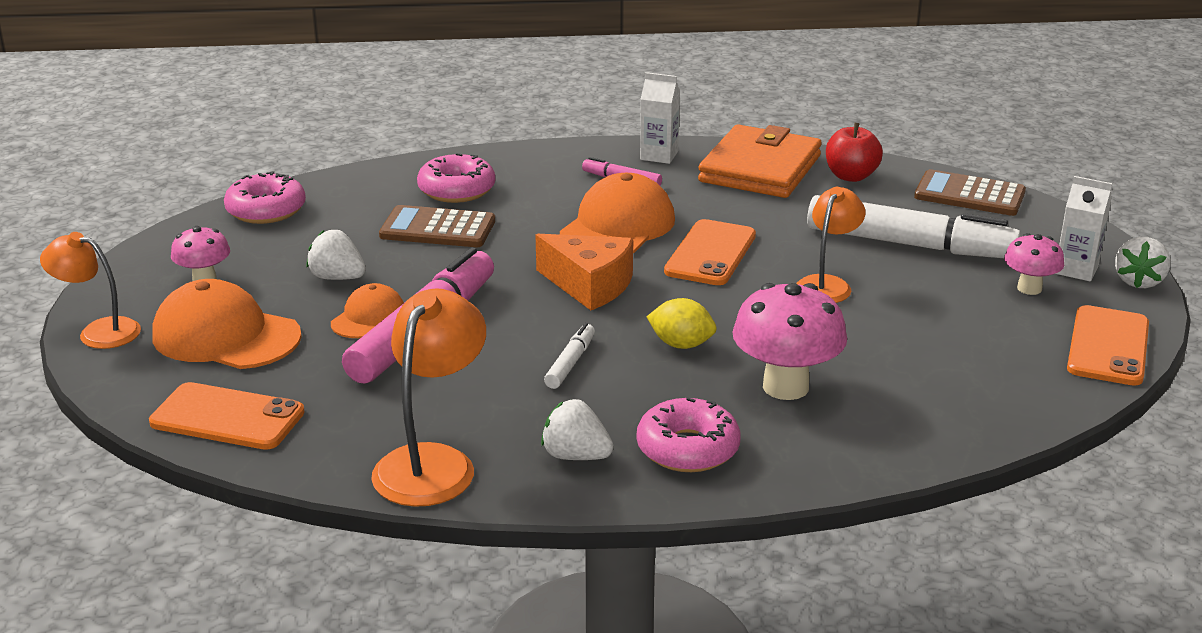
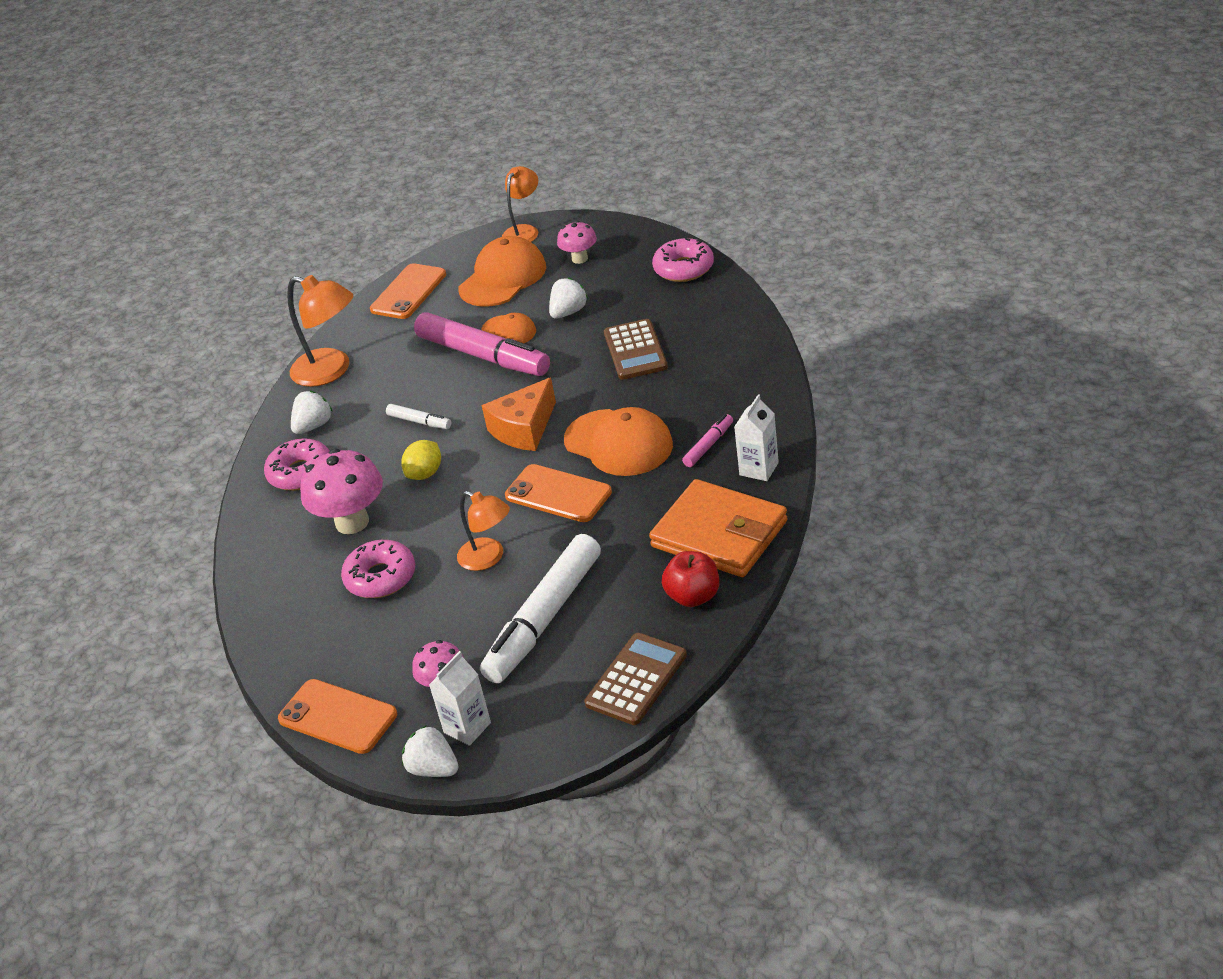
camera: 105 degrees right, 10 degrees up
brown calculator [379,205,495,247] -> brown calculator turned 150 degrees clockwise [604,319,668,380]
pink donut [417,153,495,203] -> pink donut moved to [341,540,415,598]

